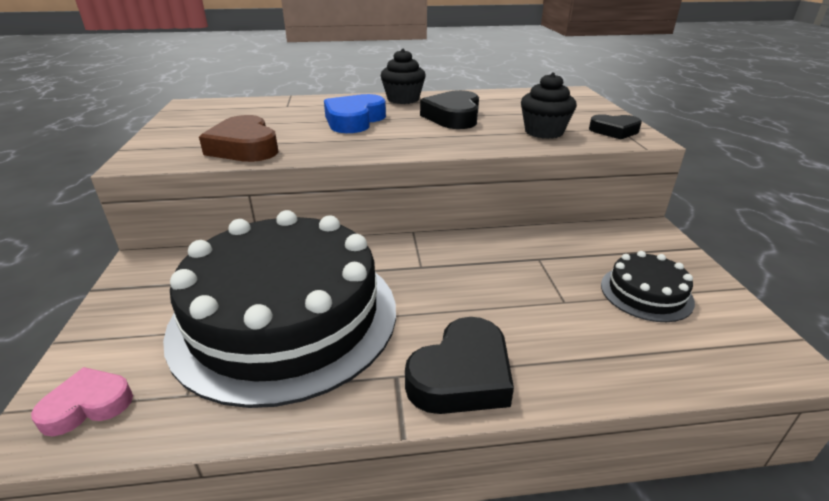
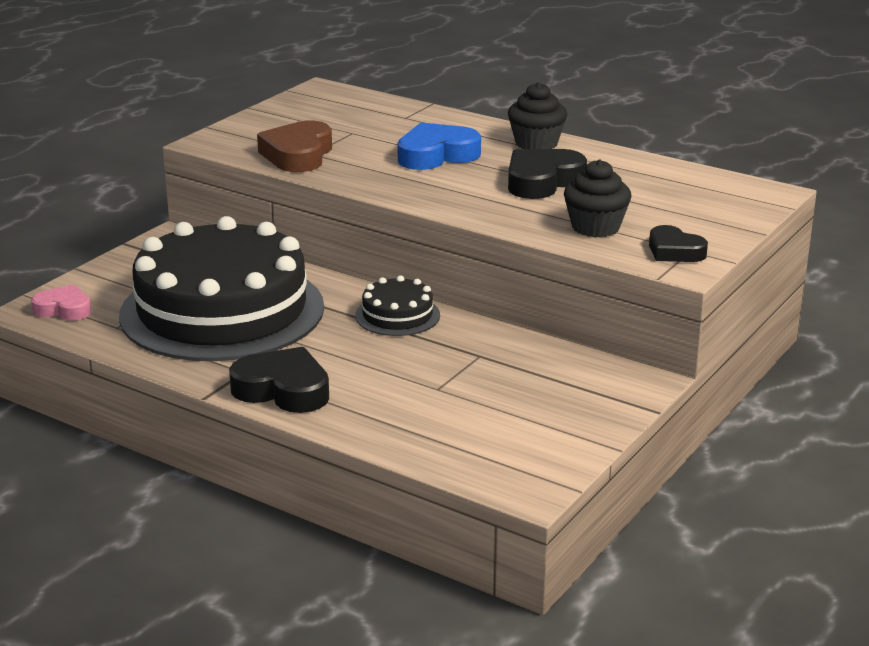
camera: 40 degrees right, 5 degrees down
black heart [405,317,514,414] -> black heart turned 150 degrees counterclockwise [229,347,329,413]
black cake [601,251,695,322] -> black cake moved to [355,275,440,336]

